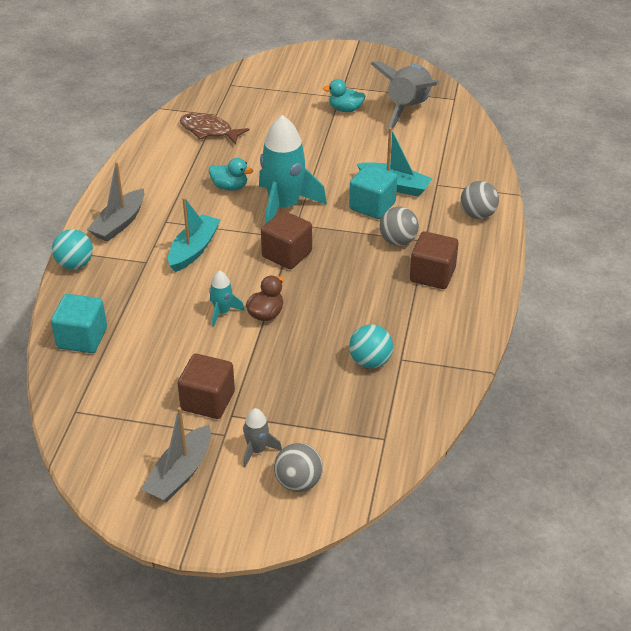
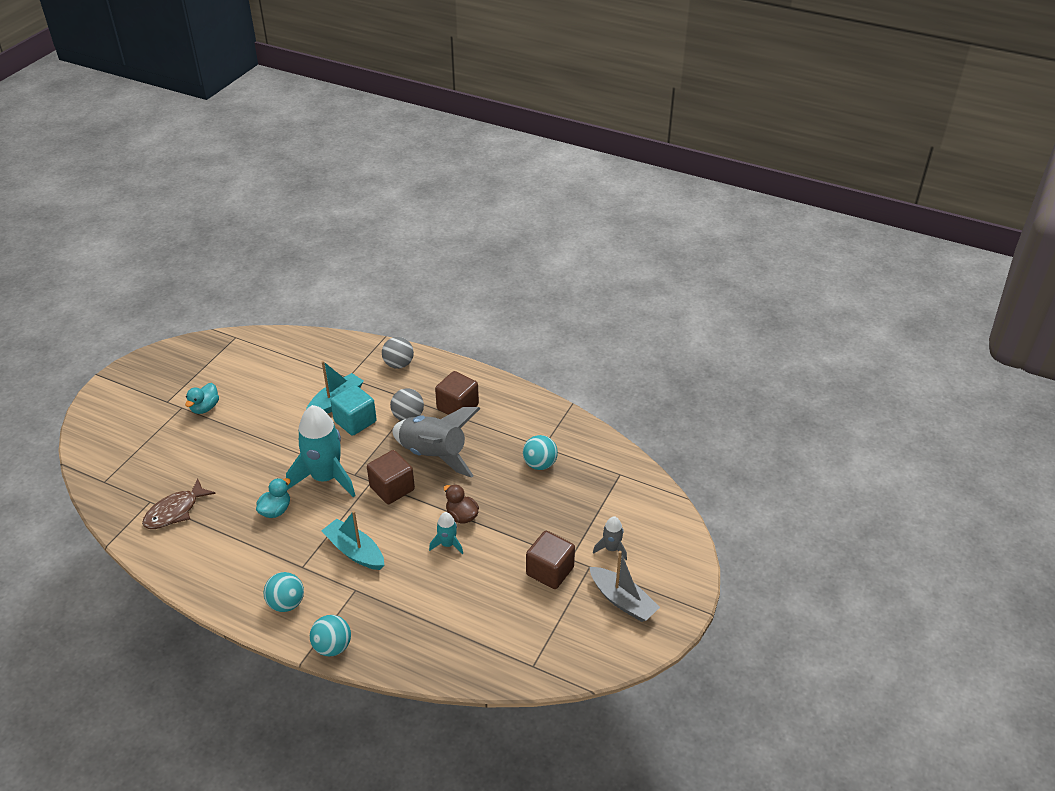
camera: 75 degrees left, 0 degrees up
turquoise cube [51,294,107,353] -> none
grey boat [87,162,144,242] -> turquoise ball [264,572,304,612]
grey ball [274,443,323,492] -> none
grey rocket [371,61,439,131] -> grey rocket moved to [392,407,480,478]

